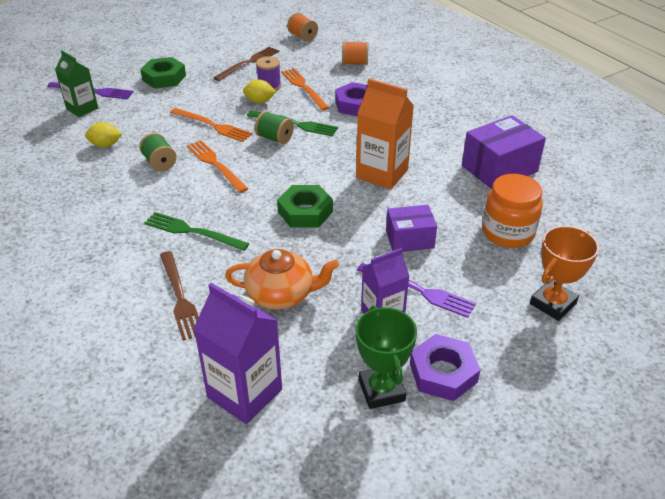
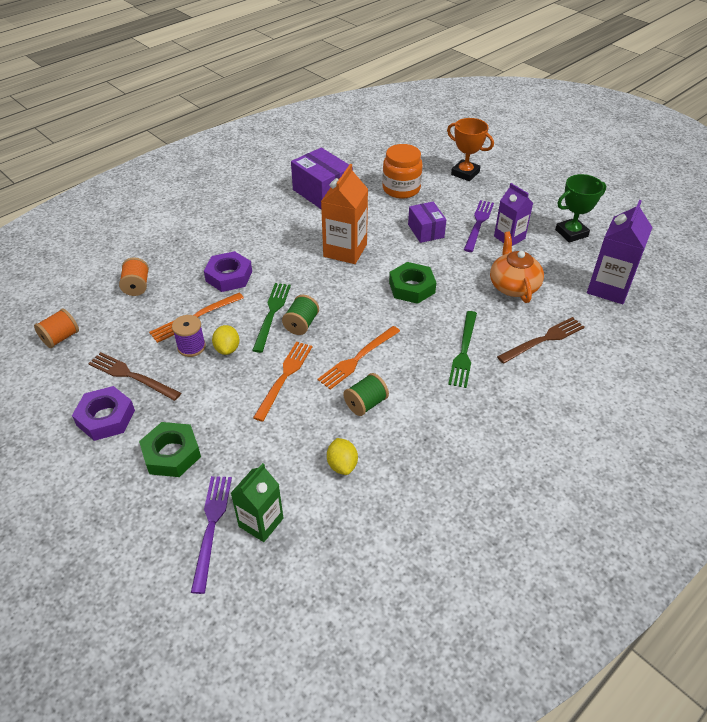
camera: 100 degrees left, 5 degrees up
purple nut [410,334,480,401] -> purple nut moved to [72,386,135,441]

